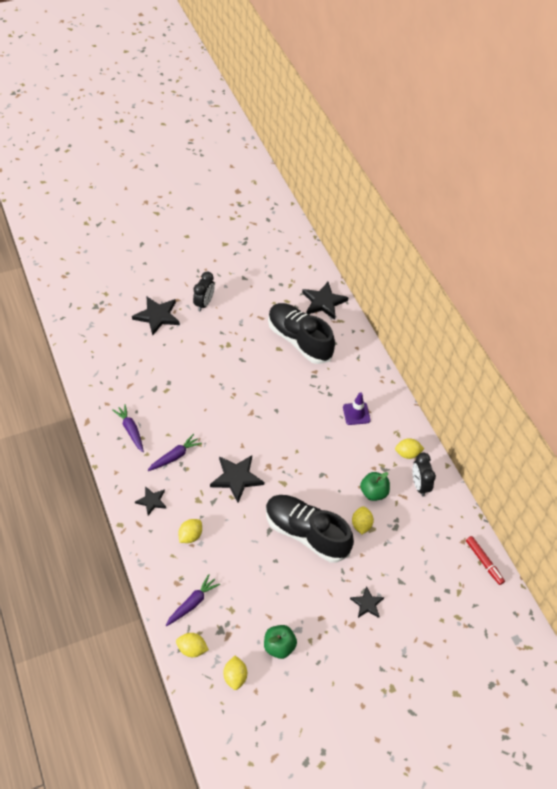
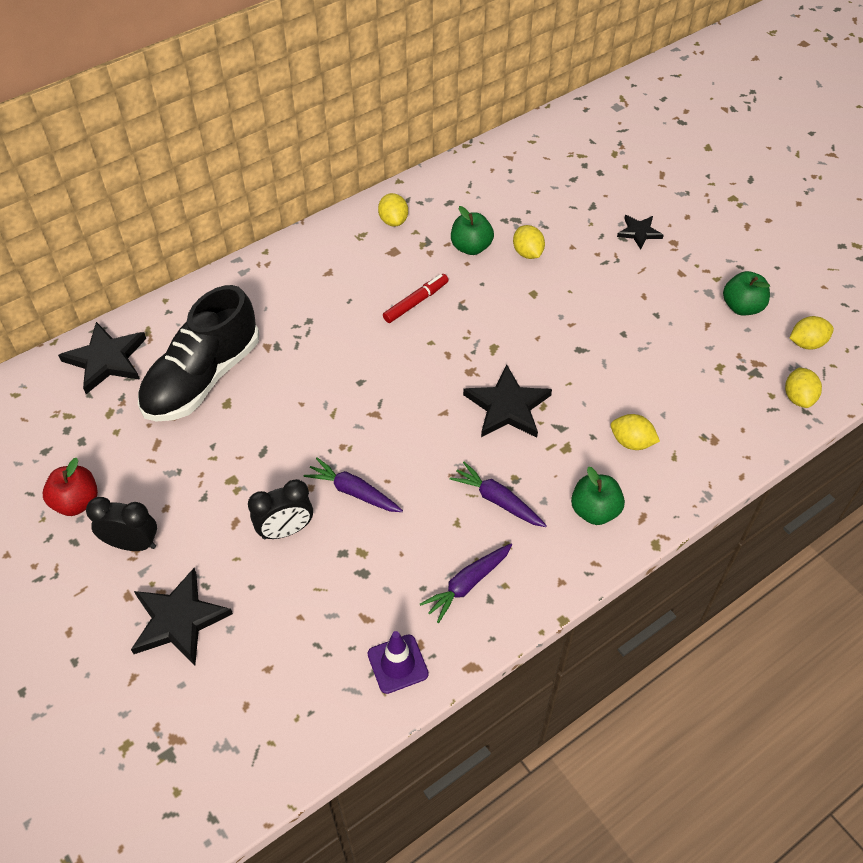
camera: 100 degrees left, 0 degrees up
black star [135,486,167,516] -> green apple [571,467,625,525]
purple carrot [166,574,220,626] -> purple carrot moved to [303,457,403,512]
black shoe [266,495,354,562] -> none
purple traffic cone [343,392,371,425] -> purple traffic cone moved to [368,631,429,694]
yellow lemon [352,506,374,534] -> yellow lemon turned 75 degrees clockwise [513,225,545,259]
black clock [412,452,436,497] -> black clock moved to [248,479,313,540]
red marker [466,536,505,585] -> red marker moved to [383,274,449,323]
none -> red apple [43,458,98,516]

